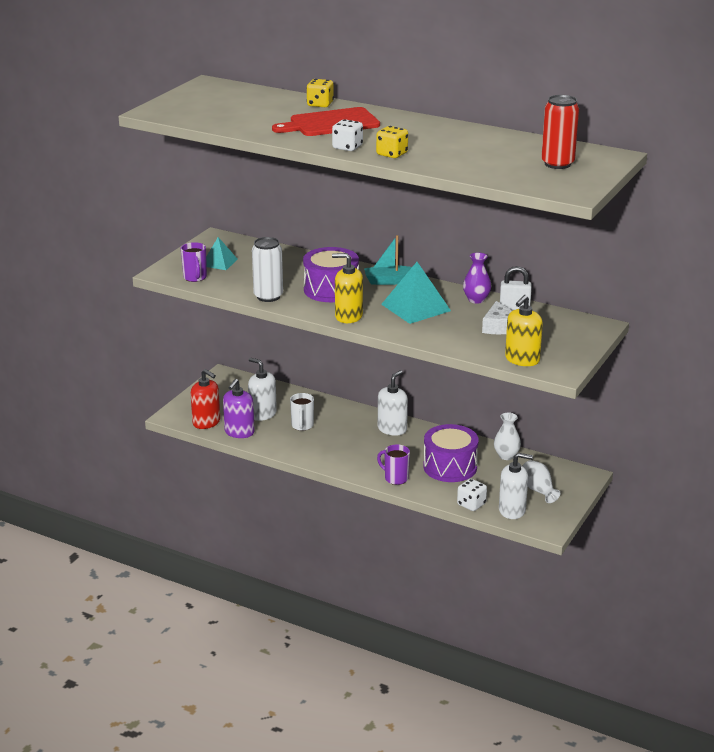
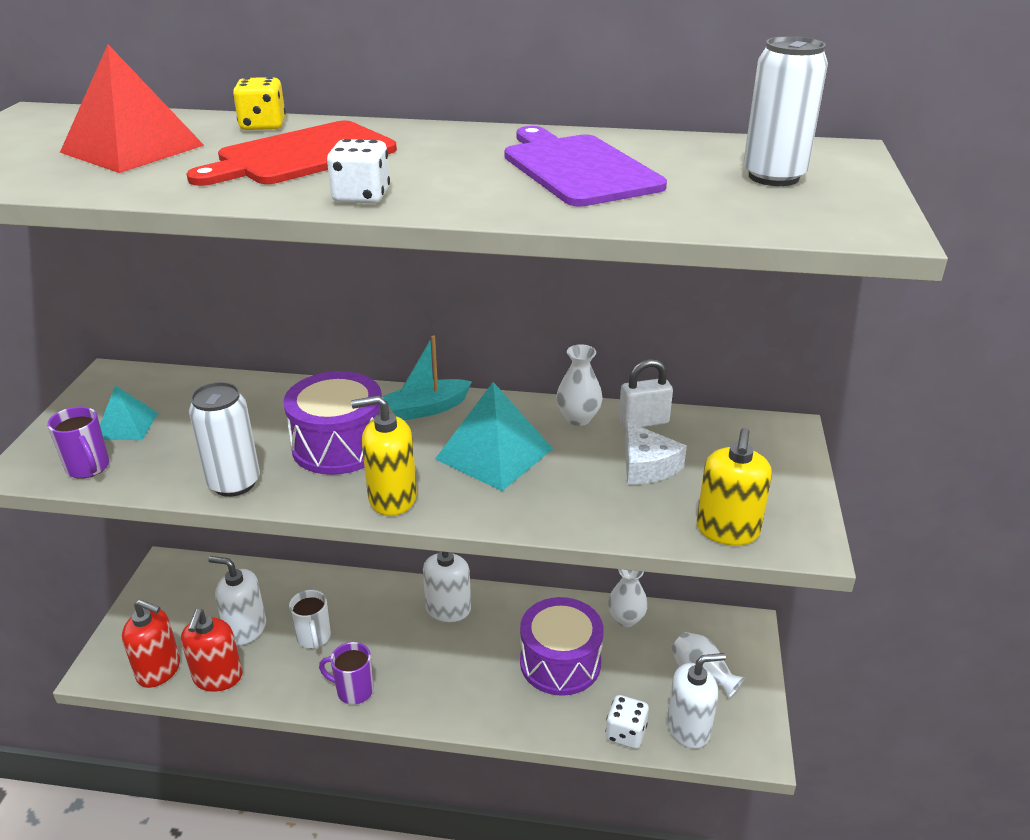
camera: 20 degrees left, 5 degrees up
purple soap dispenser [223,379,255,438] -> red soap dispenser [181,609,242,692]
yellow dice [376,126,408,158] -> none
purple mug [377,444,410,485] -> purple mug moved to [319,642,374,705]
purple vase [463,252,491,304] -> white vase [556,344,603,426]
red can [541,95,579,169] -> white can [743,36,828,186]
none -> red pyramid [60,45,204,173]
none -> purple cutting board [504,126,667,207]

